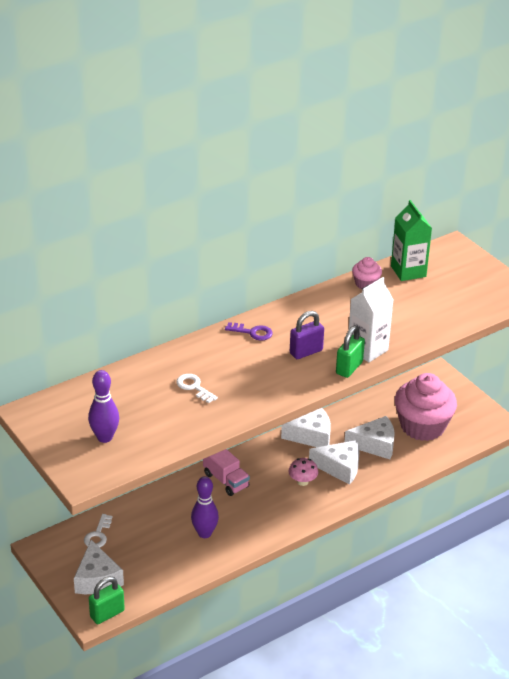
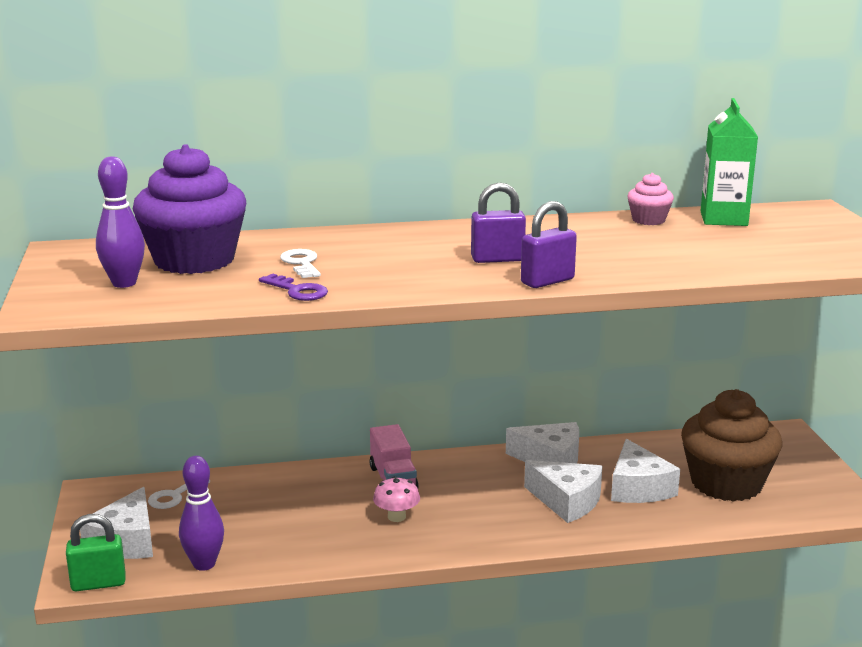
camera: 25 degrees right, 15 degrees down
purple bowling pin [191,476,219,538] -> purple bowling pin moved to [179,456,224,571]
purple key [225,322,273,341] -> purple key moved to [259,274,328,301]
pink mushroom [288,458,318,486] -> pink mushroom moved to [373,476,420,522]
green padlock [336,326,365,378] -> purple padlock [521,201,577,288]
white cheese [345,416,395,459] -> white cheese turned 60 degrees clockwise [611,439,680,503]
white carton [349,277,393,362] -> none
pink cupcake [395,373,457,441] -> brown cupcake [681,389,782,502]
none -> purple cupcake [133,144,246,274]

